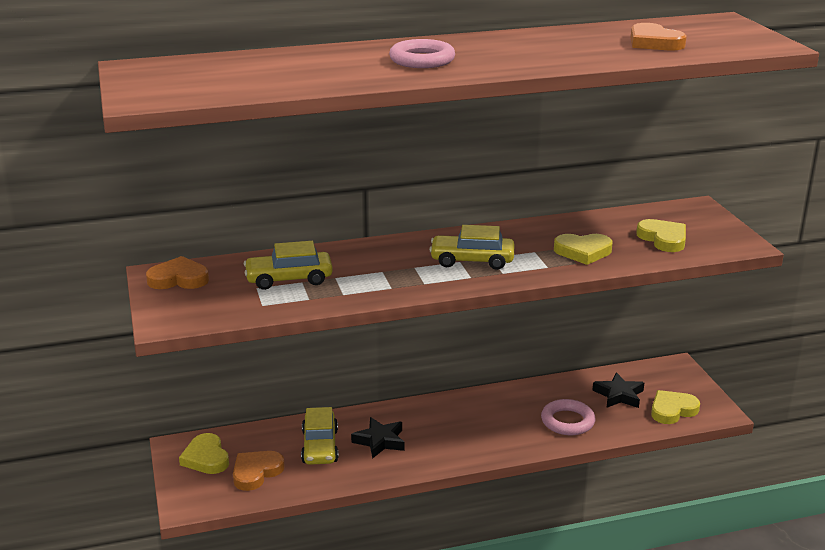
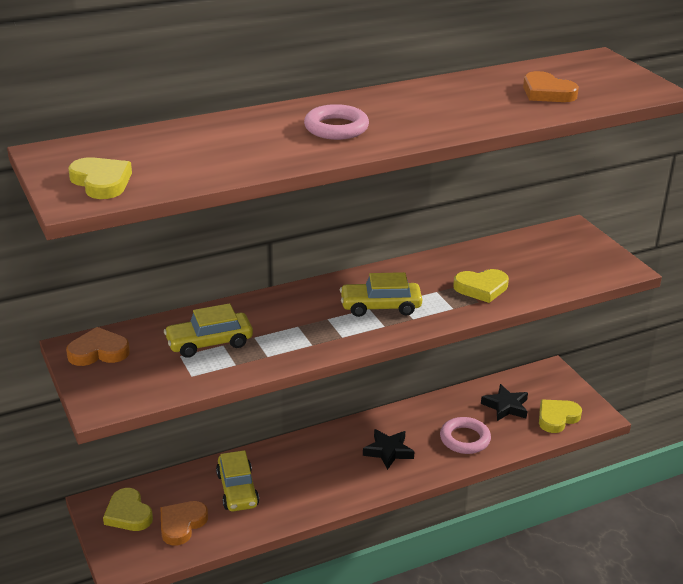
camera: 10 degrees left, 5 degrees up
black star [351,417,405,459] -> black star moved to [363,429,415,470]
yellow heart [636,219,686,252] -> yellow heart moved to [68,157,132,199]

